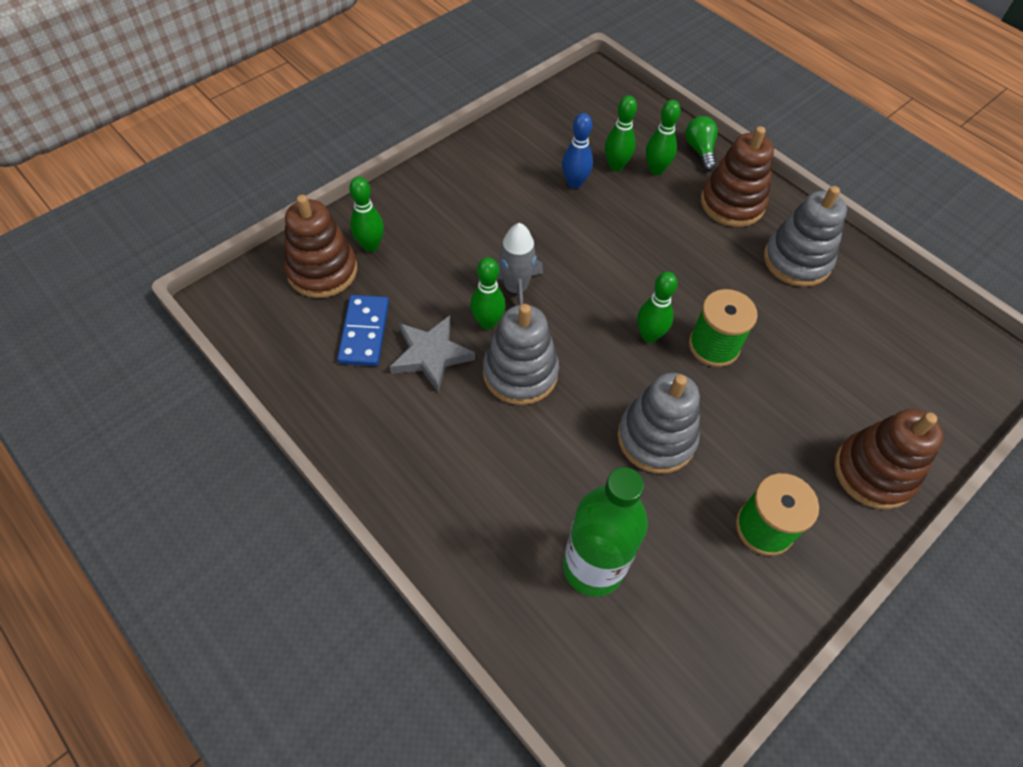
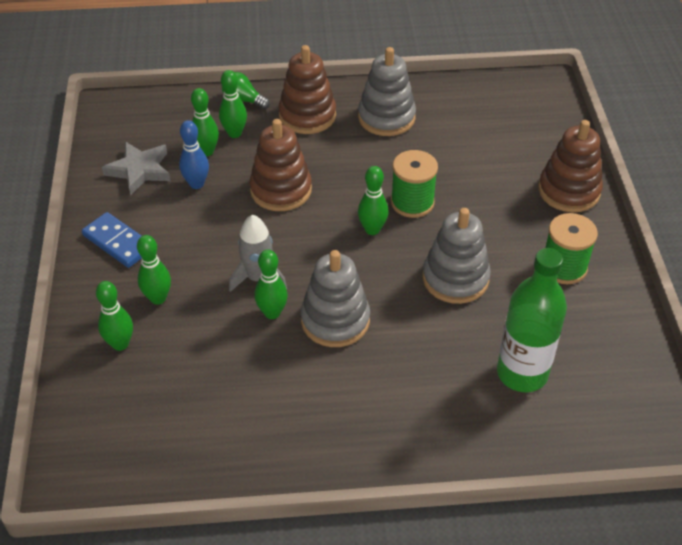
camera: 50 degrees left, 10 degrees down
brown stacking toy [284,195,357,298] -> brown stacking toy moved to [249,119,312,211]
blue domino [337,295,389,366] -> blue domino moved to [82,212,141,268]
grey star [390,315,475,393] -> grey star moved to [102,142,171,195]
none -> green bowling pin [137,235,171,305]

